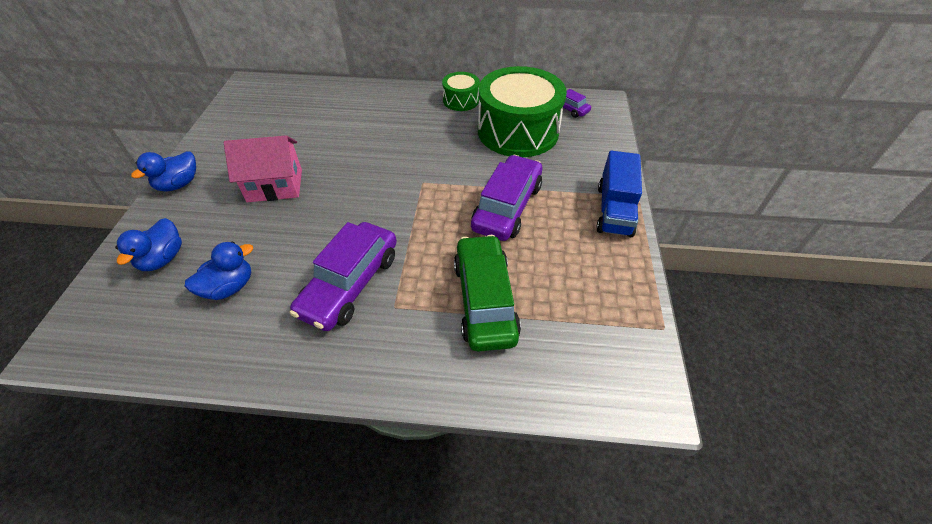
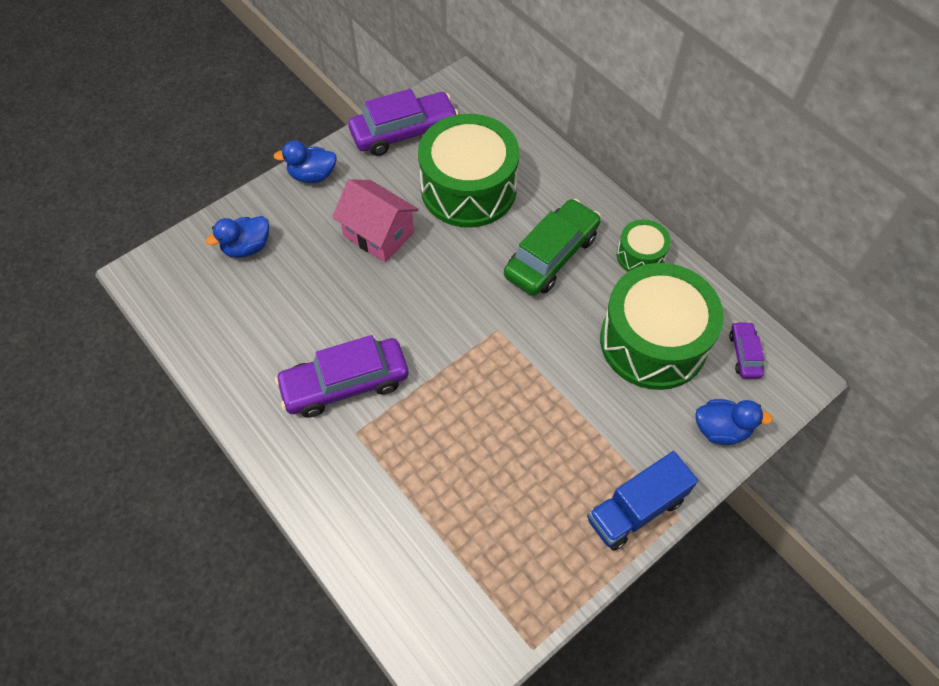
camera: 45 degrees right, 10 degrees up
blue duck [185,242,253,300] -> blue duck moved to [695,399,773,445]
green car [454,235,521,352] -> green car moved to [504,199,601,296]
purple car [471,155,542,241] -> purple car moved to [348,89,459,156]
none -> green drum [418,114,519,228]

